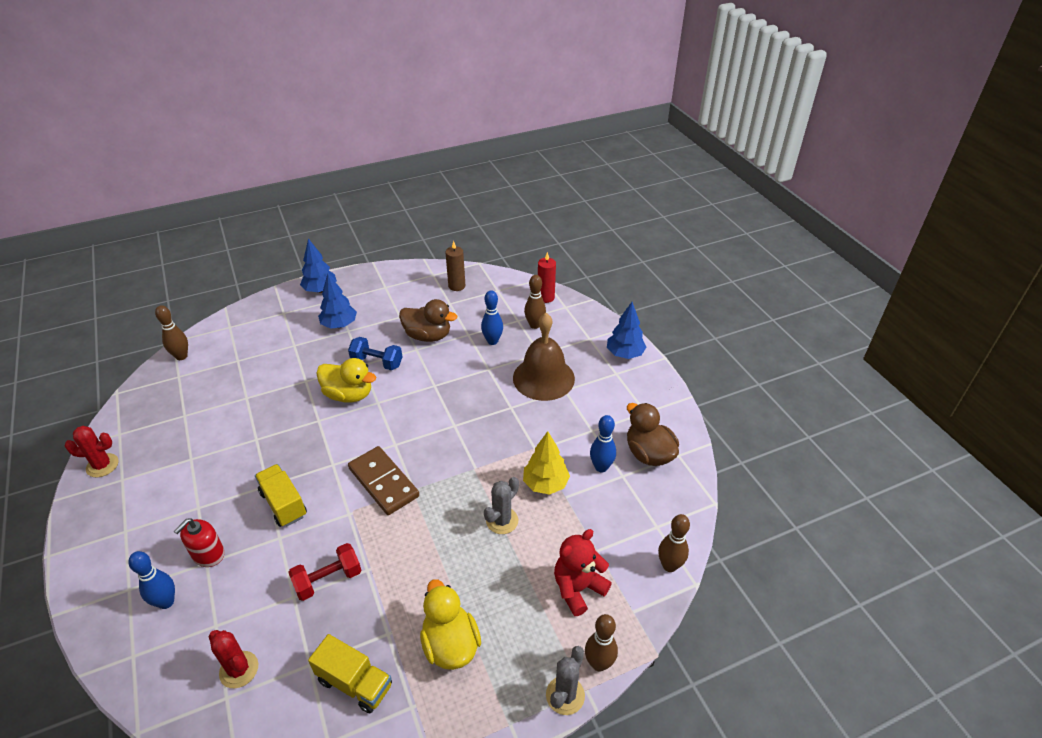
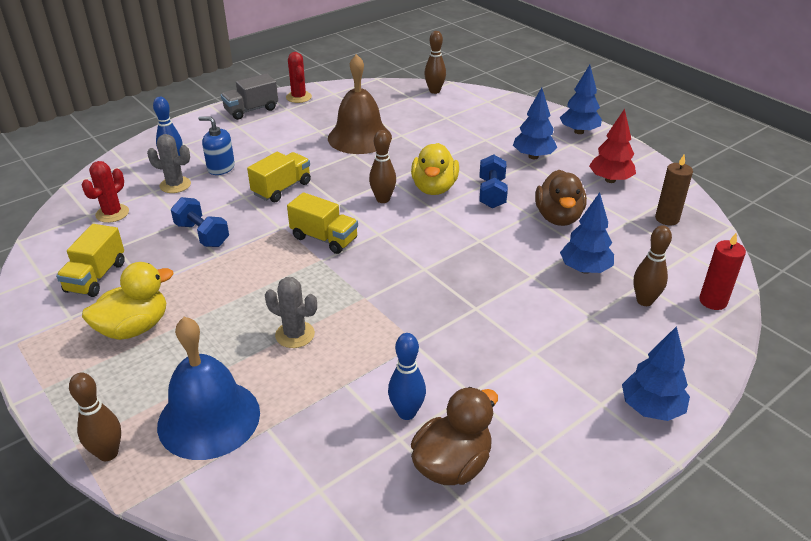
camera: 75 degrees right, 5 degrees down
red soap dispenser [174,518,225,567] -> blue soap dispenser [198,116,235,175]
red dumbbell [288,543,361,601] -> blue dumbbell [171,197,229,247]
brown domino [348,446,419,515] -> yellow truck [287,192,358,254]
blue bowling pin [481,291,503,345] -> blue tree [560,192,614,274]
brown bell [513,313,575,401] -> brown bell moved to [328,54,392,154]
yellow tree [523,431,570,495] -> none
grey cactus [546,646,585,715] -> grey cactus moved to [147,134,191,193]
red teddy bear [554,529,612,616] -> blue bell [157,317,260,460]
brown bowling pin [658,514,690,572] -> brown bowling pin moved to [369,130,396,203]
none -> grey truck [221,74,278,120]
none -> red tree [589,109,636,183]

